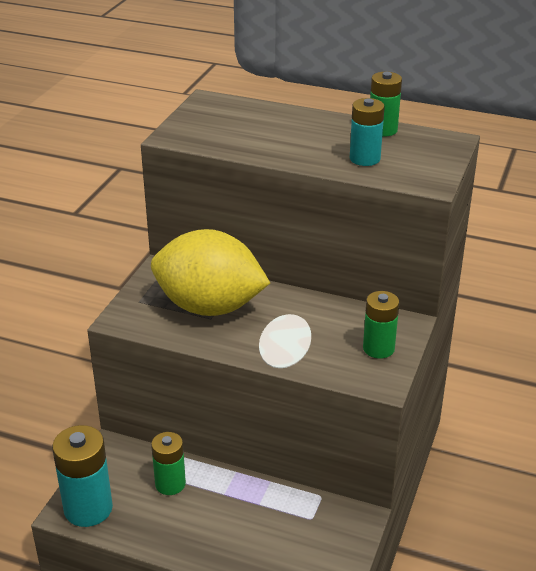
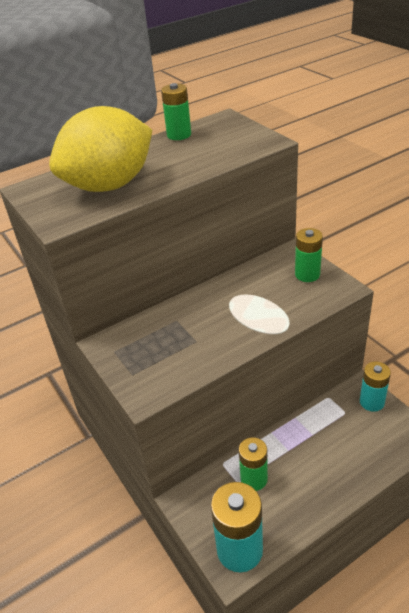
camera: 50 degrees left, 5 degrees up
yellow lemon [151,229,270,316] -> yellow lemon moved to [49,106,152,192]
turquoise battery [350,98,385,166] -> turquoise battery moved to [360,362,391,412]

